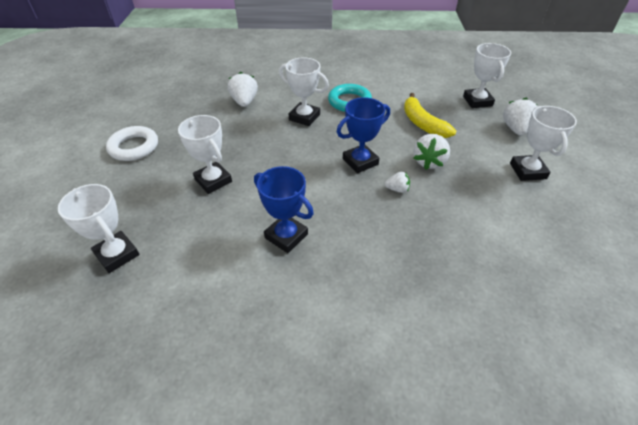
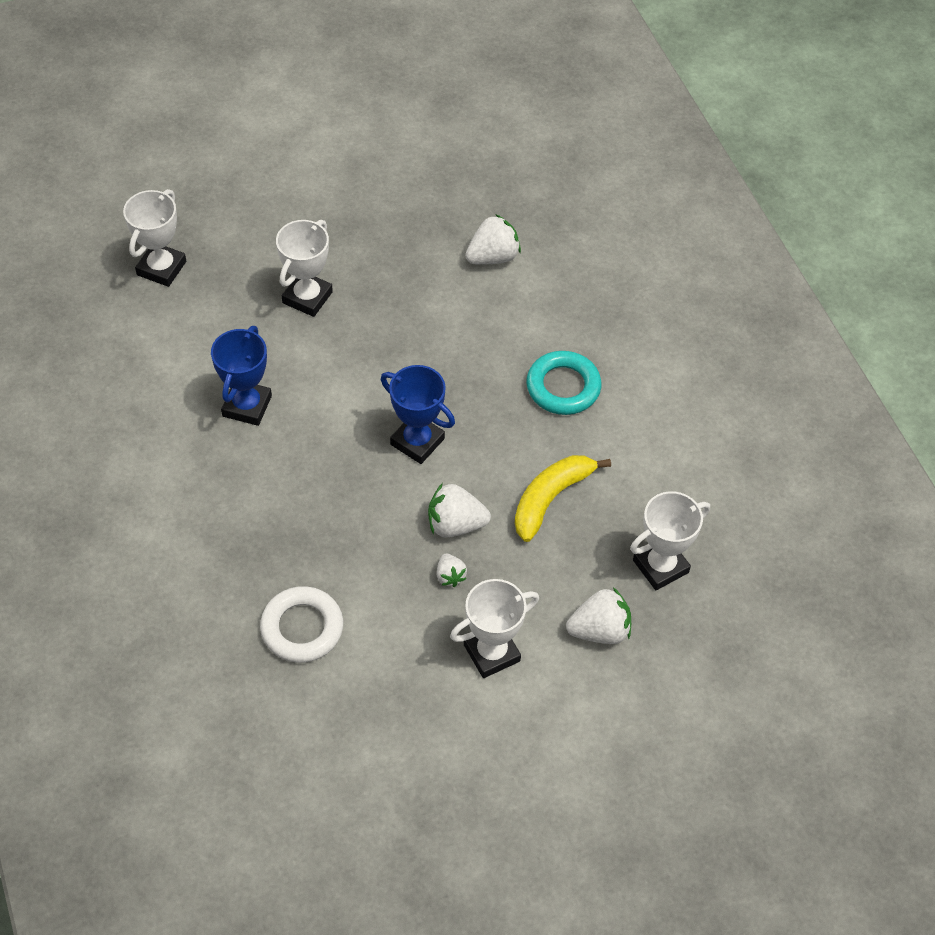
camera: 65 degrees right, 10 degrees up
white ring [106,126,158,161] -> white ring moved to [260,586,343,663]
white trophy [279,57,329,126] -> none
white strawberry [385,172,410,193] -> white strawberry moved to [436,553,467,587]

